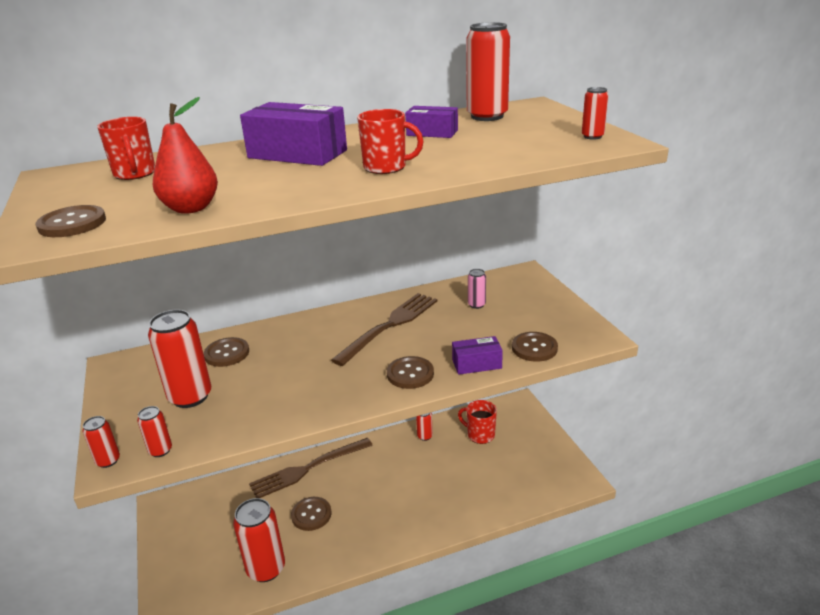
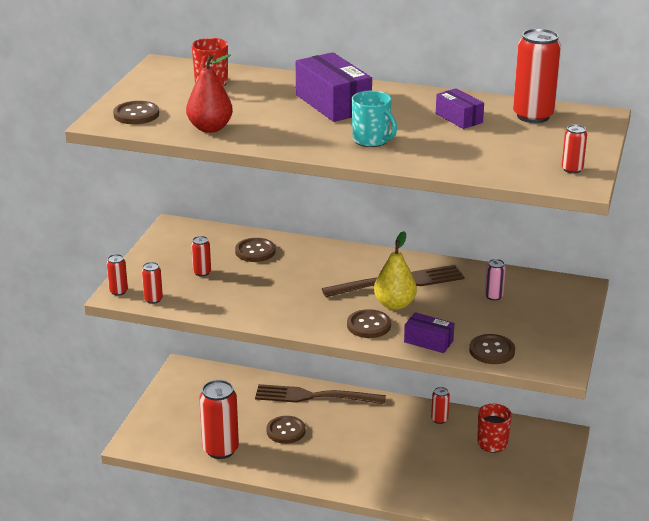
camera: 35 degrees right, 0 degrees up
red can [148,310,211,408] -> red can [191,236,211,276], size x0.49
red mug [357,109,424,174] -> turquoise mug [352,91,397,147]
none -> yellow pear [374,231,417,310]

